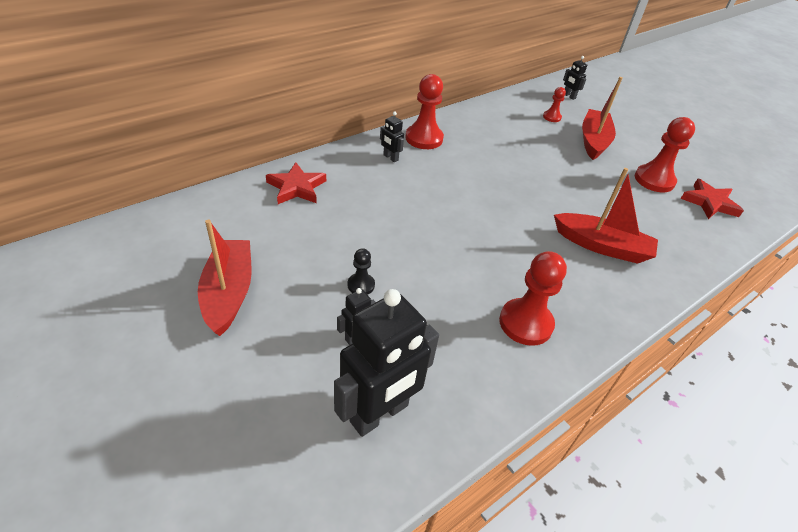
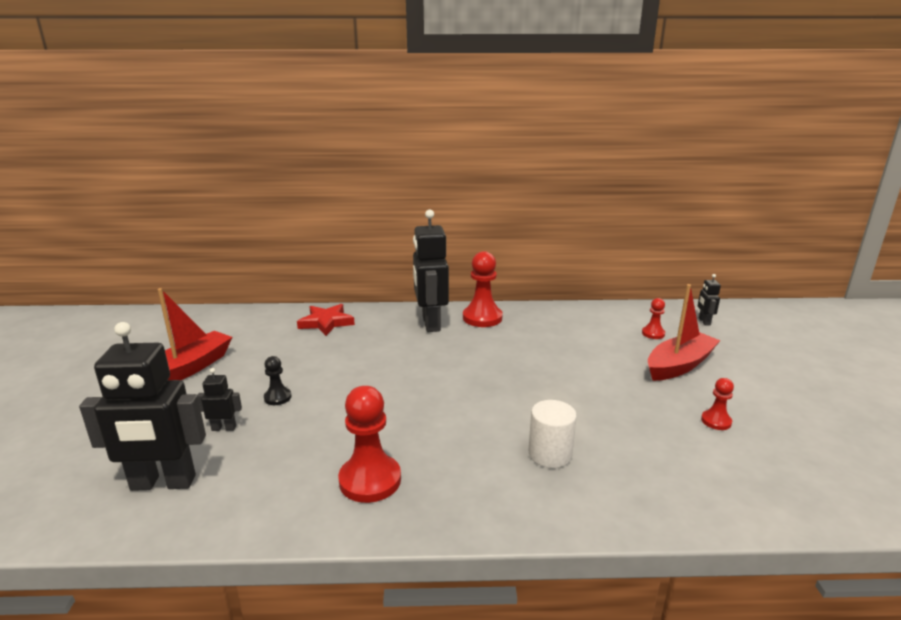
camera: 40 degrees right, 20 degrees down
black robot [380,111,404,162] -> black robot [413,209,449,332], size x2.26
red boat [554,168,658,264] -> white cylinder [529,400,577,468]
red pawn [635,117,695,192] -> red pawn [701,378,734,430], size x0.53
red star [681,178,744,219] -> none

